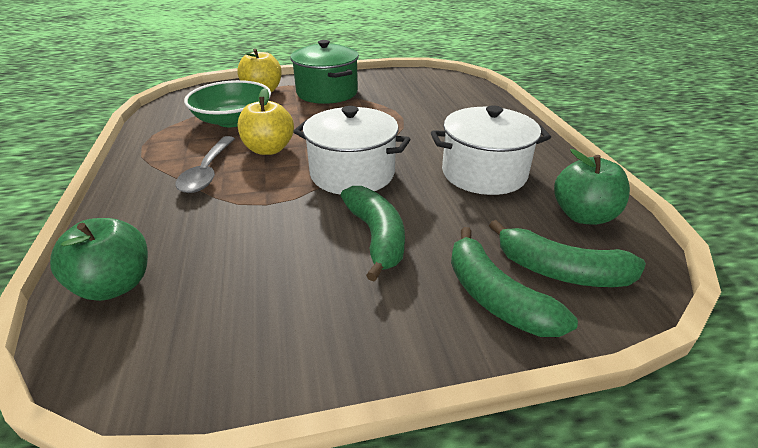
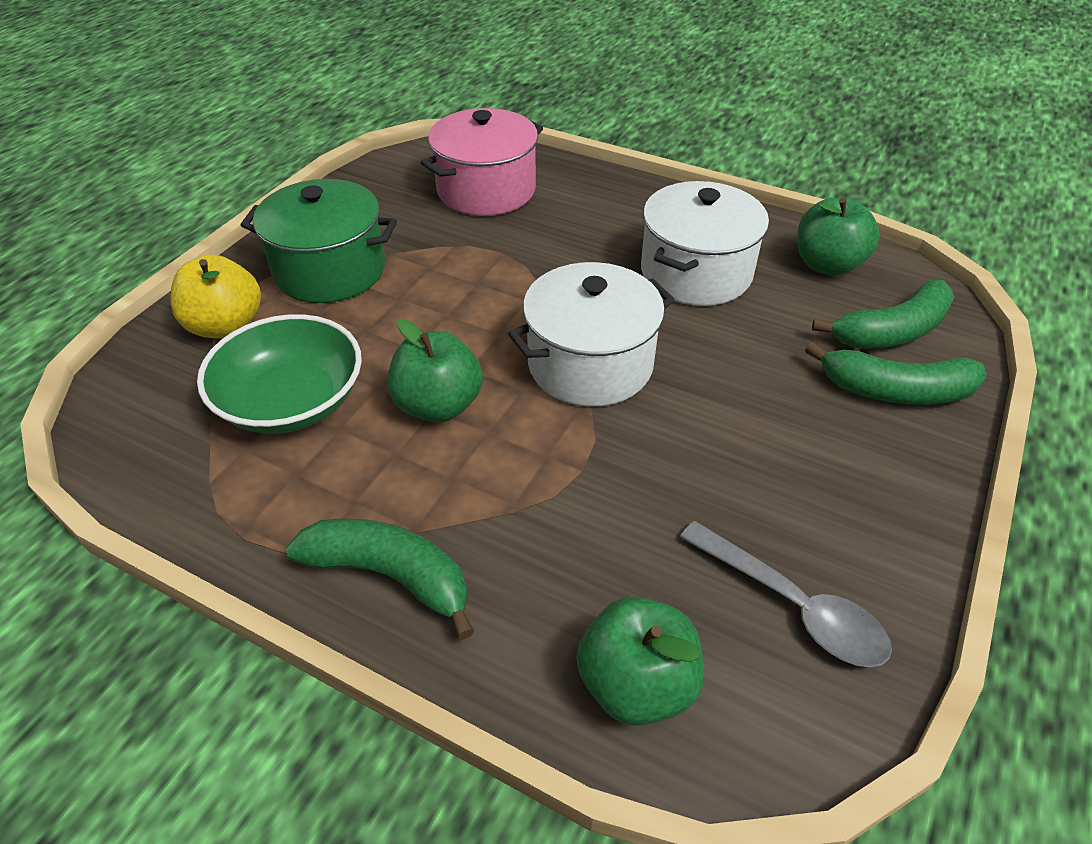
camera: 50 degrees left, 10 degrees up
grey spoon [175,136,235,193] -> grey spoon moved to [680,521,892,667]
yellow apple [238,88,294,155] -> green apple [388,319,483,423]
green banana [341,186,405,281] -> green banana moved to [286,518,474,640]
none -> pink pot [421,108,543,216]

